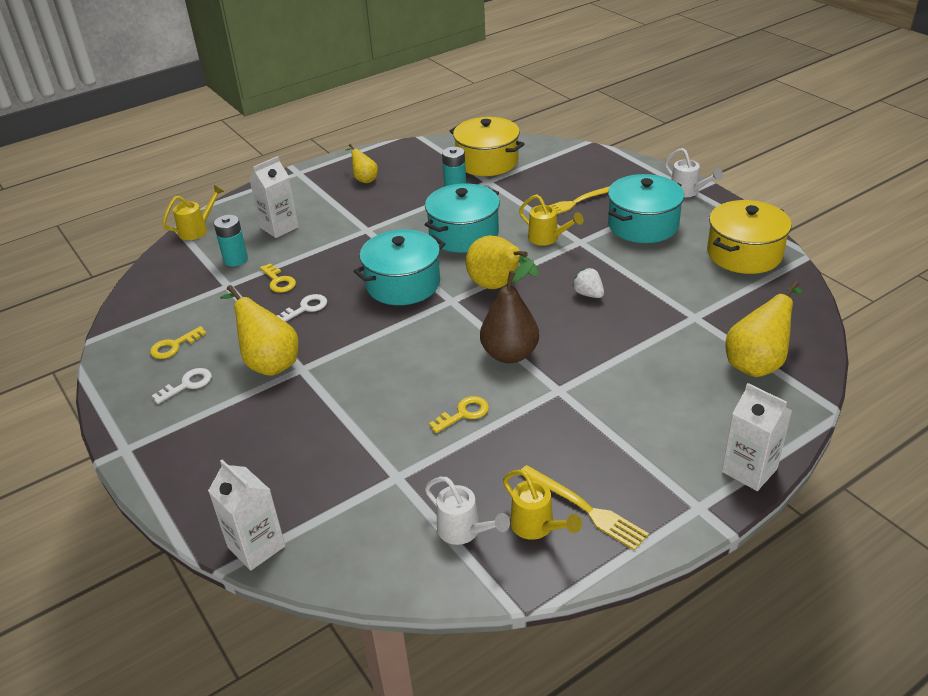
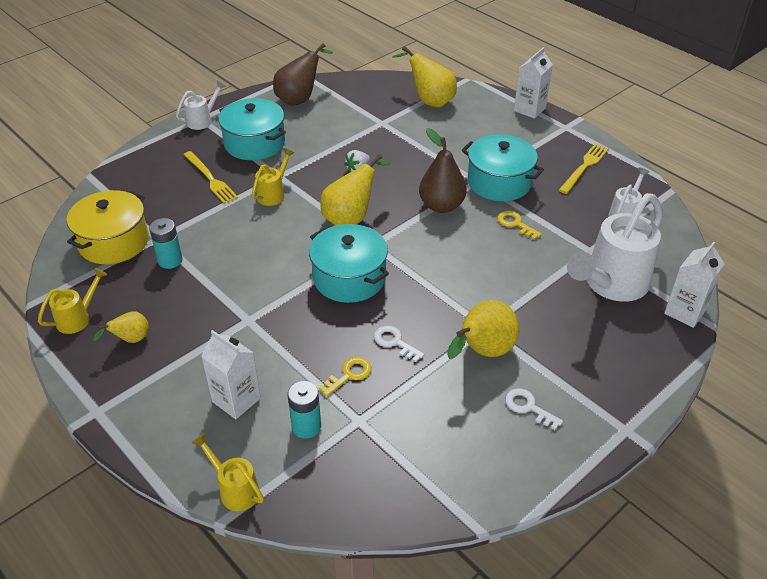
camera: 100 degrees left, 5 degrees up
yellow key [150,326,207,359] -> none
turquoise pot [424,183,500,253] -> turquoise pot moved to [462,135,544,201]
yellow watering can [503,470,582,540] -> yellow watering can moved to [38,268,107,334]
yellow pot [707,200,792,274] -> brown pear [273,43,333,106]
none -> white watering can [567,193,663,302]

